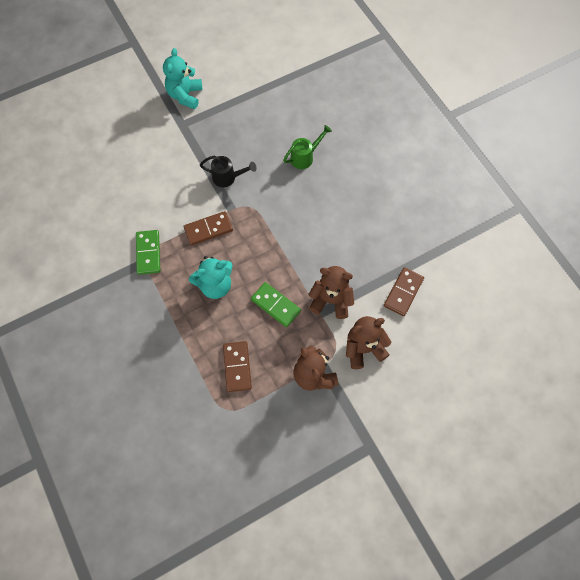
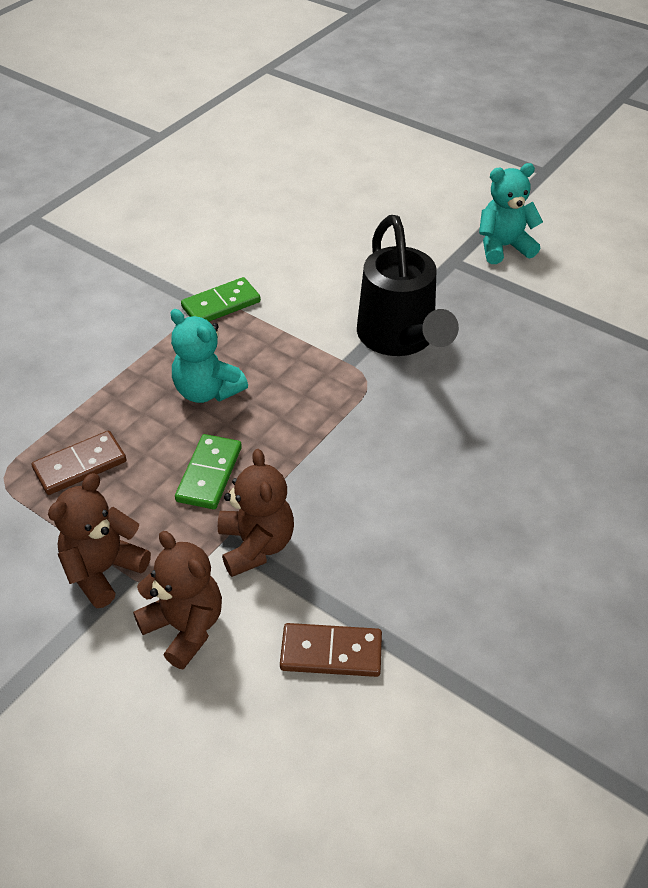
camera: 65 degrees right, 20 degrees down
brown domino [184,211,233,246] -> none
black watering can [200,156,257,187] -> black watering can [357,215,459,356], size x1.98
green watering can [283,125,332,169] -> none

